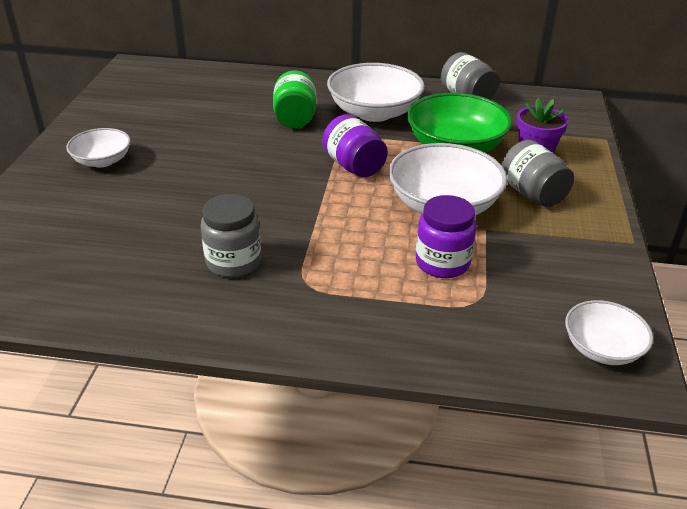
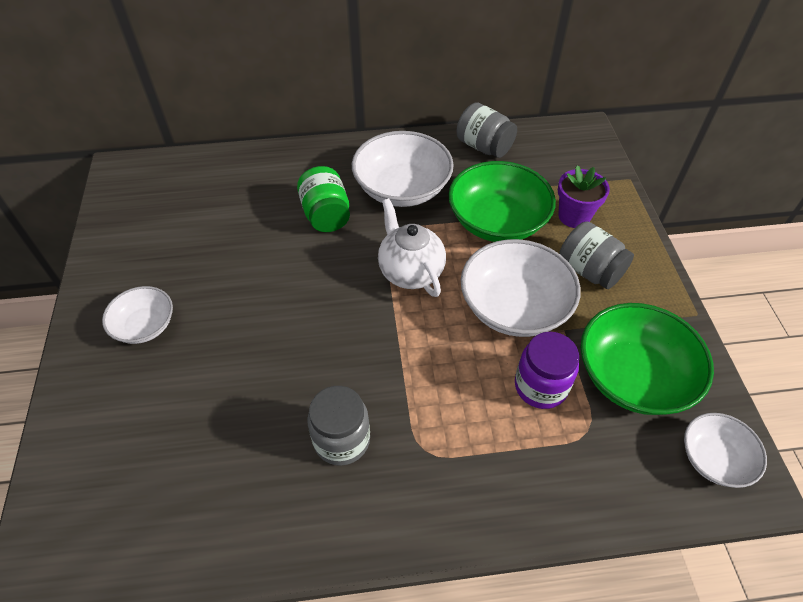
camera: 15 degrees left, 15 degrees up
purple jar [322,114,388,177] -> white teapot [378,198,446,297]
none -> green bowl [581,303,714,415]

